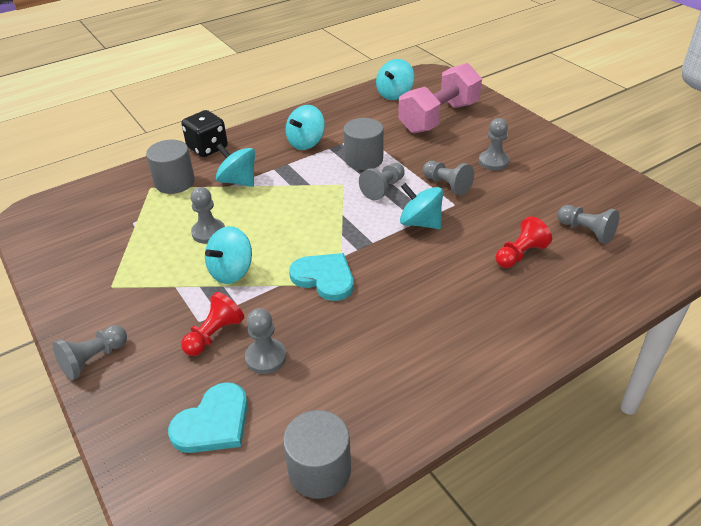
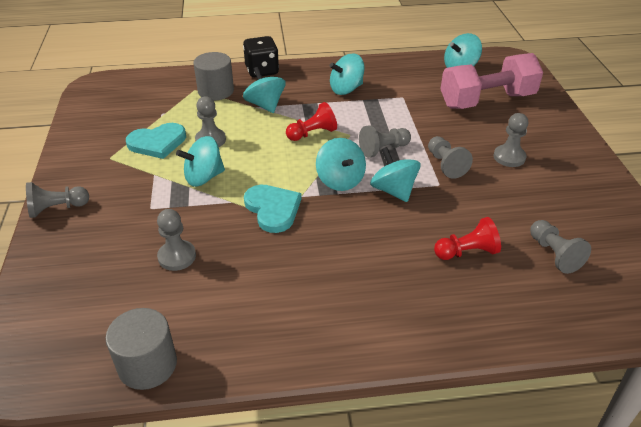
camera: 25 degrees right, 0 degrees up
turquoise heart [168,382,248,453] -> turquoise heart moved to [126,123,186,159]
red pawn [181,292,244,356] -> red pawn moved to [286,102,337,141]
grey cylinder [343,118,384,170] -> none
none -> turquoise spinning top [316,138,366,191]

